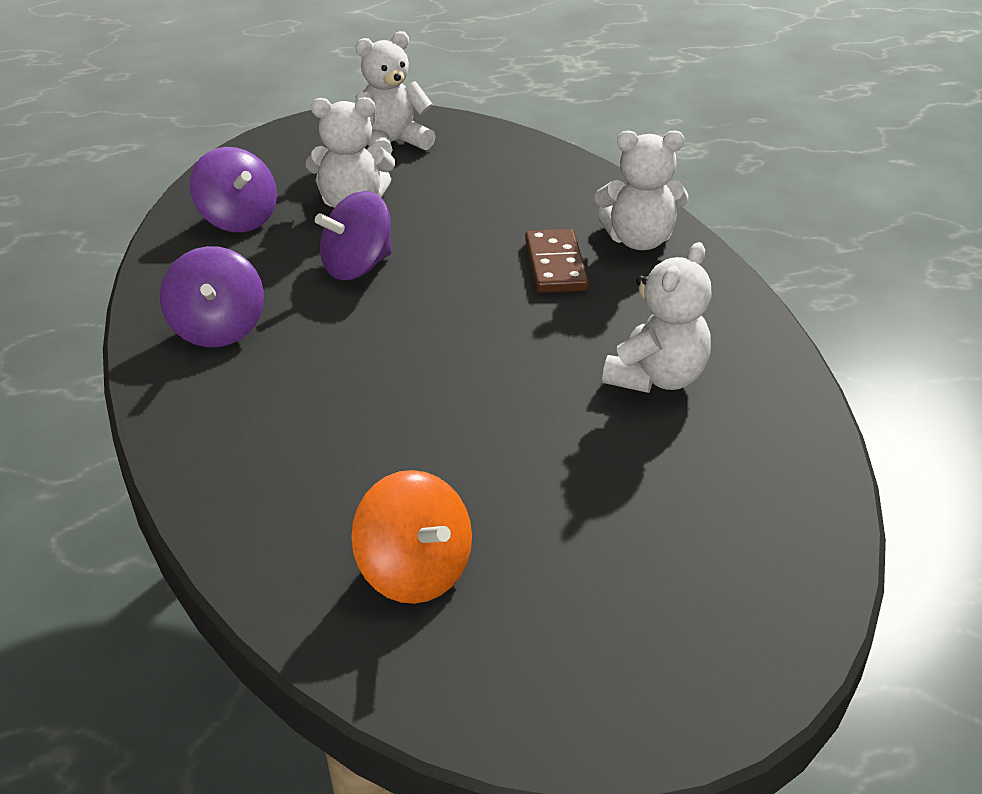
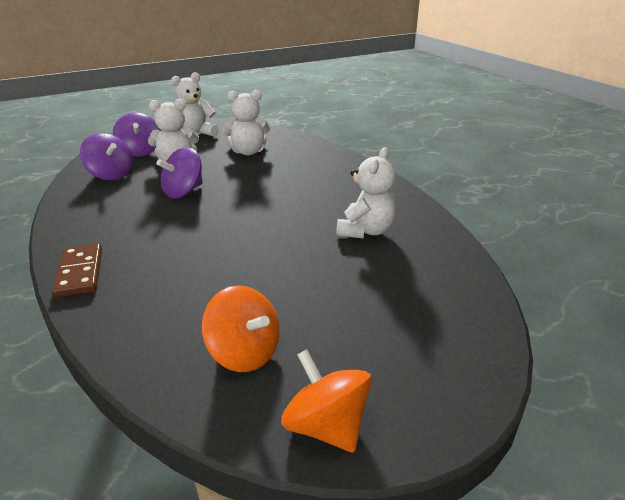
camera: 10 degrees left, 5 degrees down
purple spinning top [160,246,264,347] -> purple spinning top moved to [113,113,161,156]
brown domino [525,229,589,293] -> brown domino moved to [53,244,102,297]
white teddy bear [595,130,688,250] -> white teddy bear moved to [222,90,270,155]
none -> orange spinning top [281,349,372,453]

